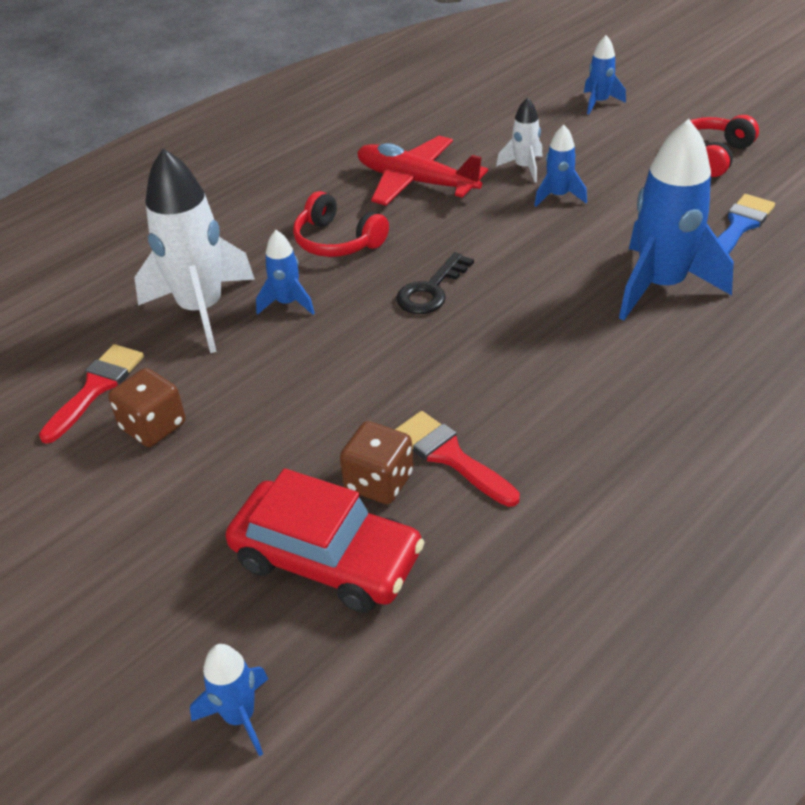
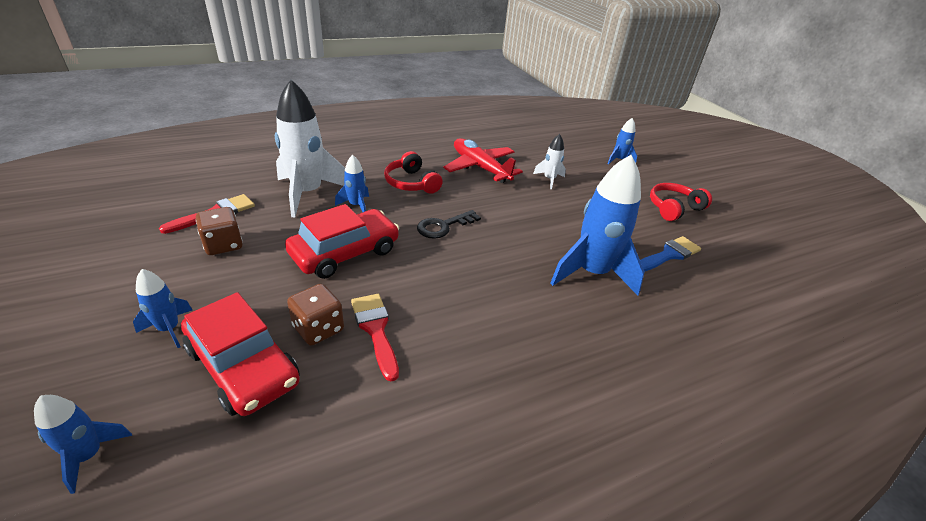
camera: 15 degrees right, 5 degrees down
blue rocket [534,124,587,207] -> blue rocket moved to [133,269,192,348]
none -> red car [285,204,399,279]

